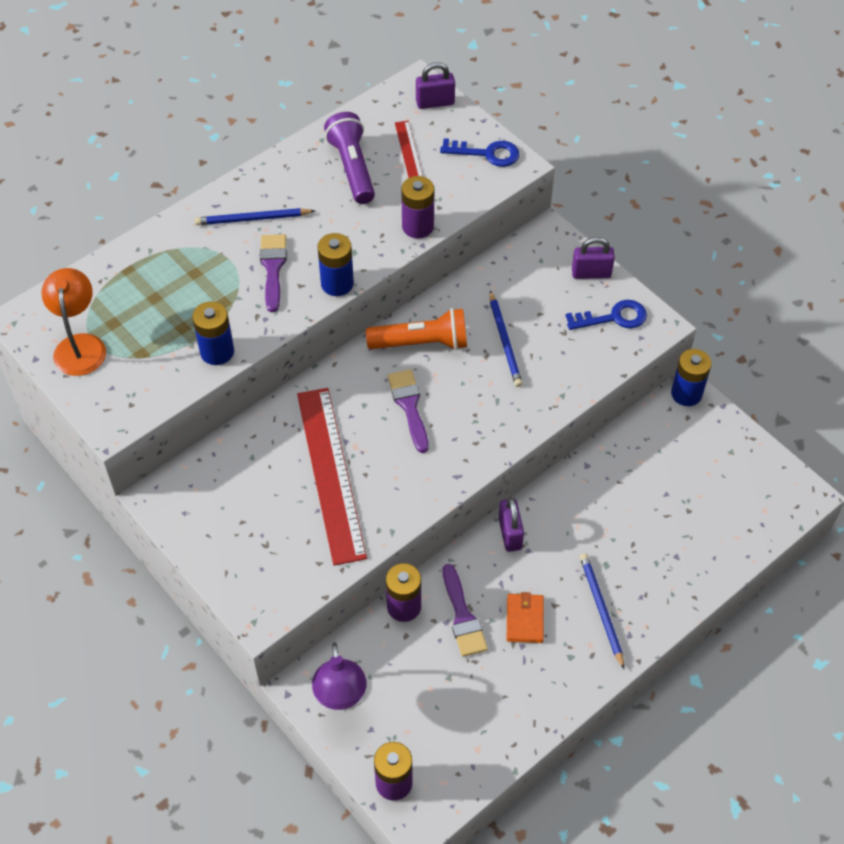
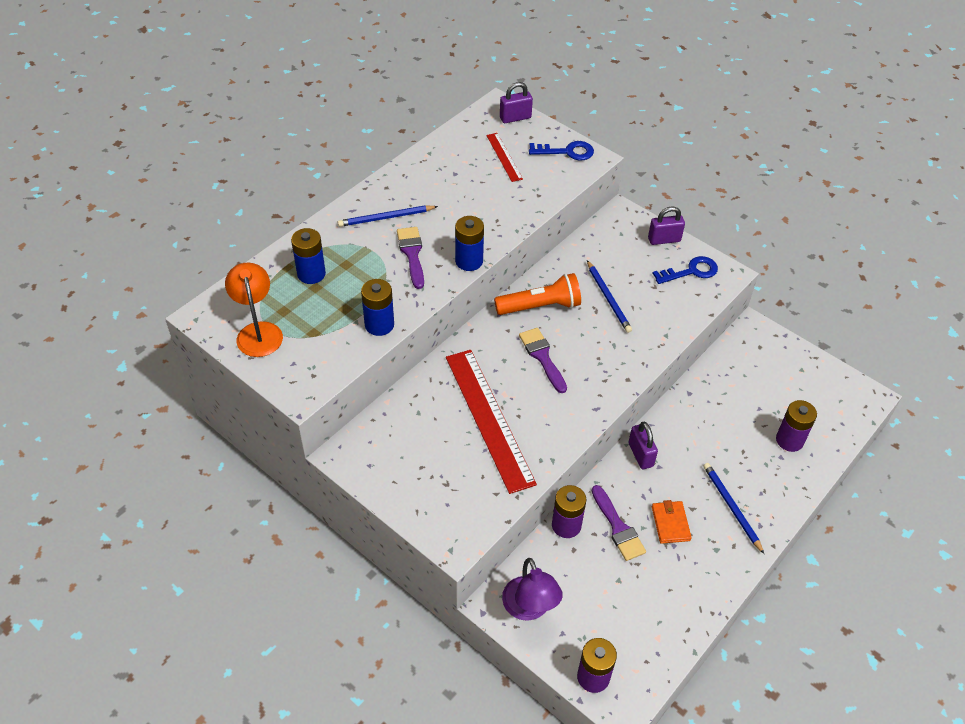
camera: 10 degrees left, 5 degrees down
purple flashlight [324,112,375,204] -> none
purple battery [401,176,434,239] -> purple battery moved to [776,400,817,452]
blue battery [671,349,712,406] -> blue battery moved to [291,228,326,284]

